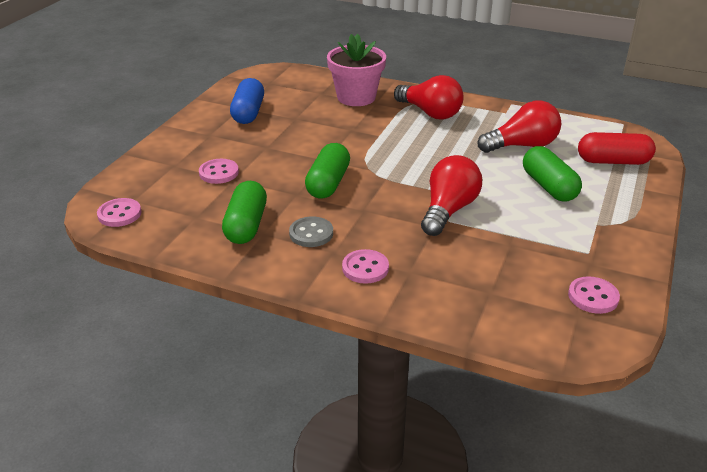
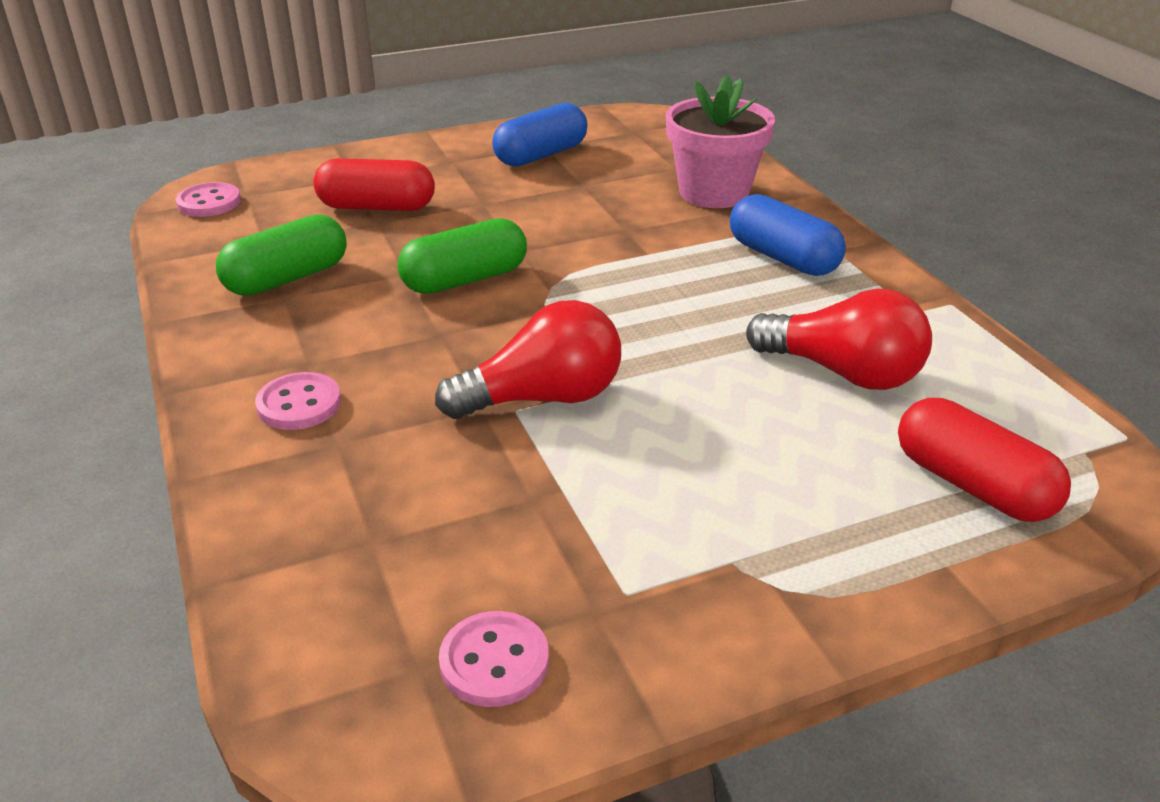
camera: 45 degrees right, 0 degrees up
pink button [199,159,239,184] -> red capsule [313,158,435,211]
grey button [289,216,333,247] -> none
red light bulb [394,75,464,120] -> blue capsule [730,194,846,276]
green capsule [523,146,582,202] -> none

